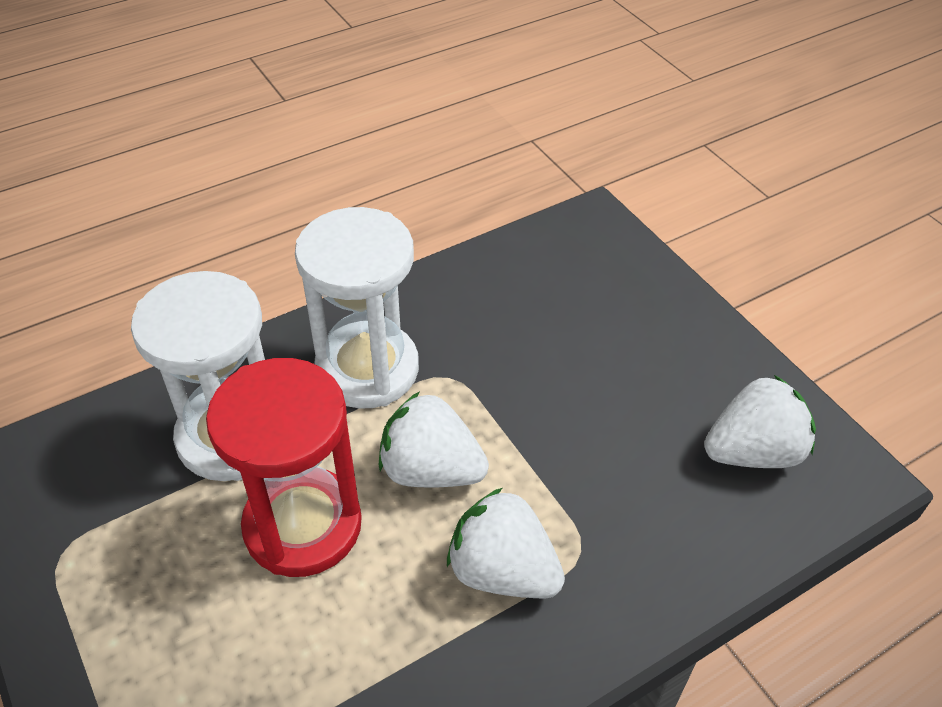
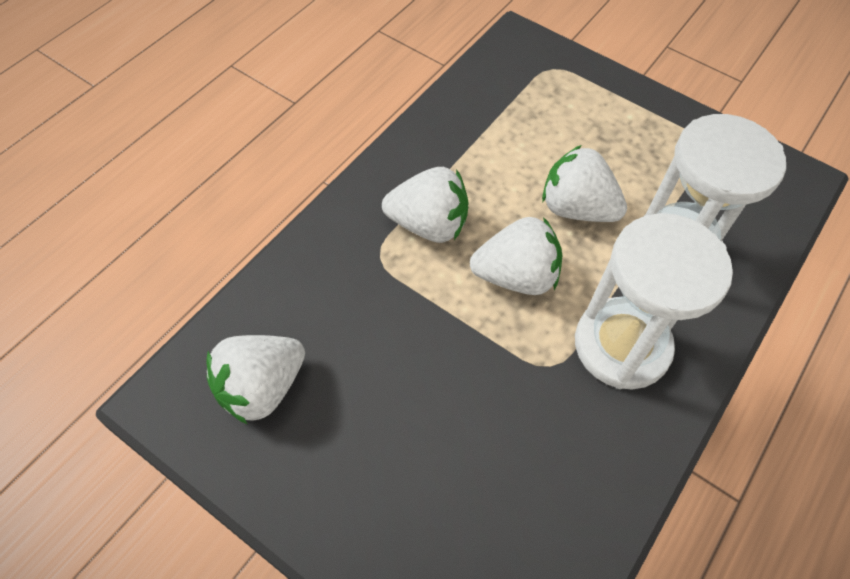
camera: 155 degrees right, 10 degrees up
red hourglass [206,358,362,577] -> white strawberry [542,145,627,222]

